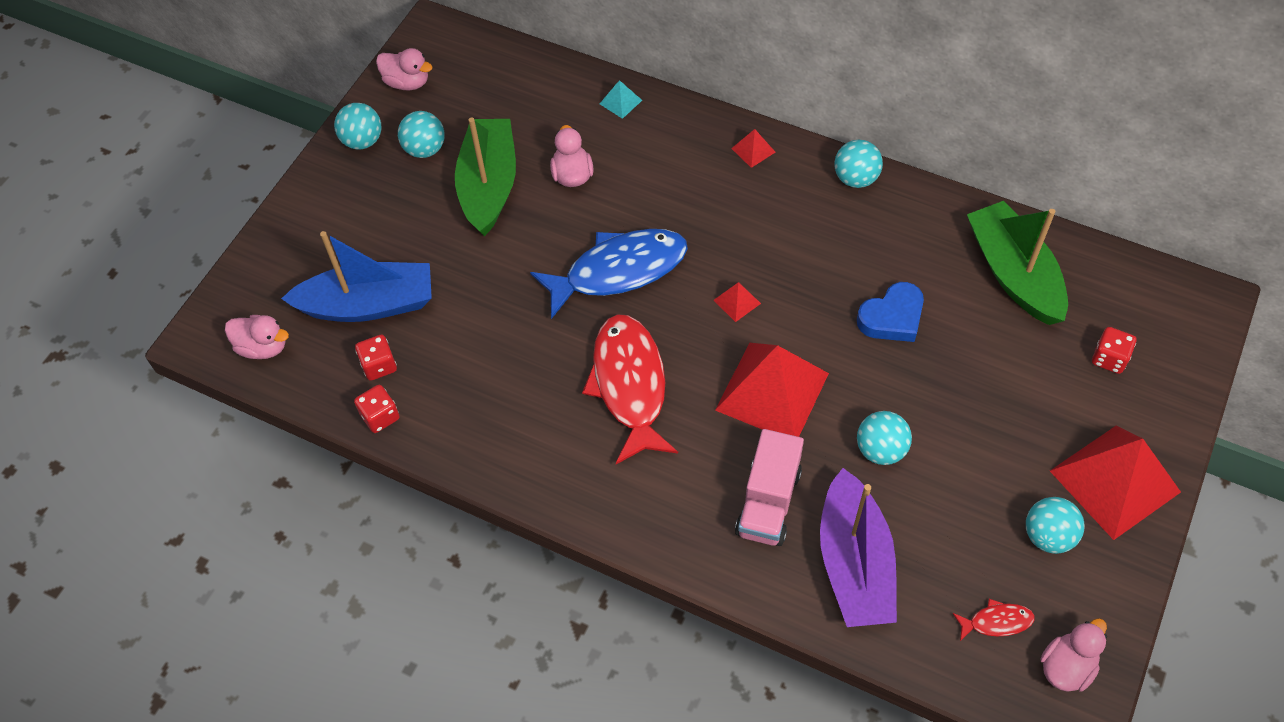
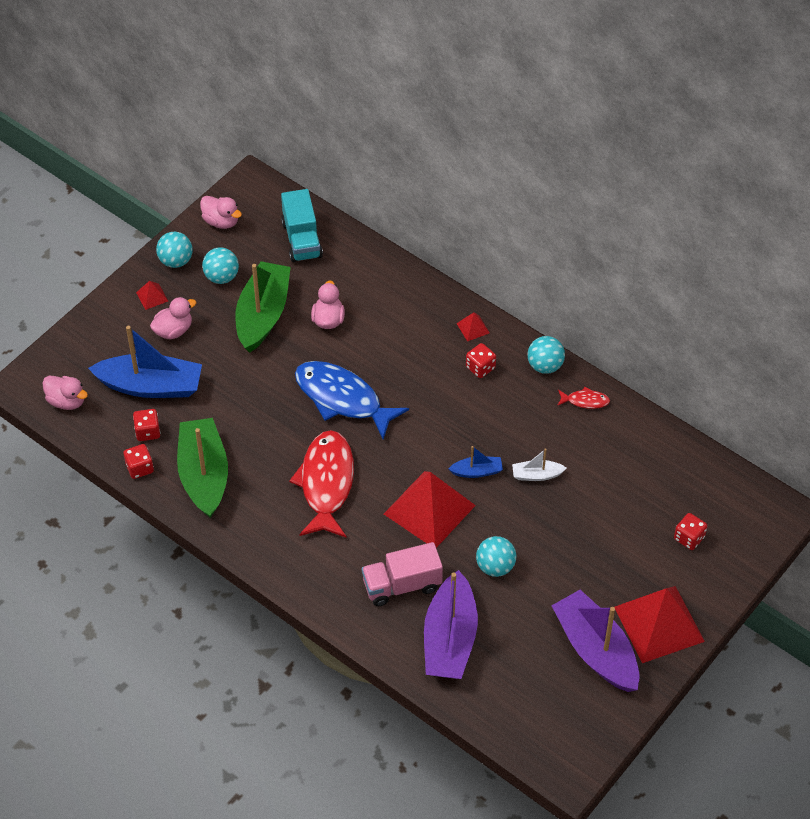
camera: 10 degrees right, 5 degrees down
blue fish [530,229,688,319] -> blue fish turned 135 degrees counterclockwise [295,361,409,440]
turquoise pyramid [600,80,642,119] -> none
red pyramid [713,282,761,322] -> red pyramid moved to [136,281,168,310]
pink truck [735,429,804,546] -> pink truck turned 45 degrees clockwise [362,542,443,606]
blue heart [857,282,924,342] -> white boat [512,449,566,481]
red fish [953,599,1035,641] -> red fish moved to [557,387,610,409]
green boat [967,201,1068,325] -> green boat moved to [177,418,228,518]
turquoise ball [1026,497,1085,554] -> purple boat [551,590,640,692]
pink duck [1040,618,1107,692] -> pink duck moved to [150,297,196,339]
none -> turquoise truck [281,189,323,262]
none -> blue boat [449,446,503,478]
none -> red dice [466,343,496,378]

